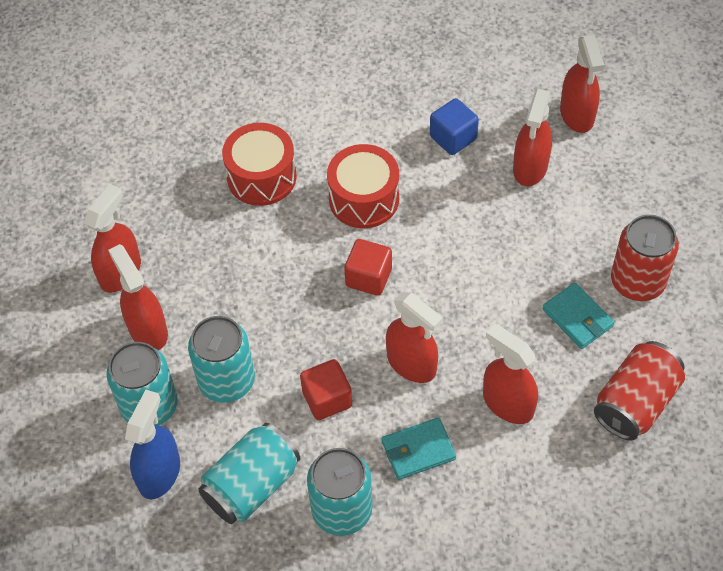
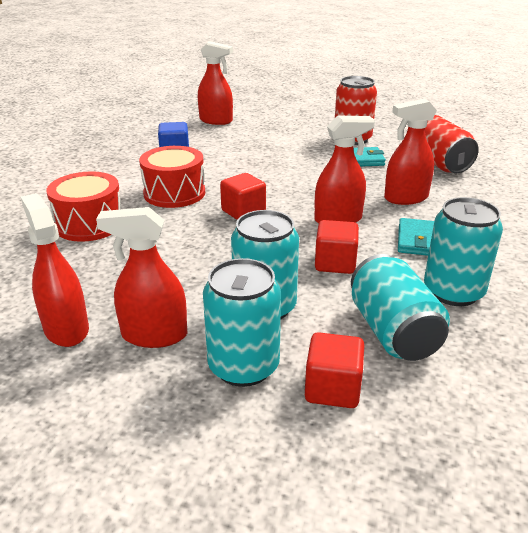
camera: 60 degrees left, 25 degrees down
blue spray bottle [125,390,180,499] -> red cube [305,332,364,408]
red spray bottle [513,89,552,186] -> none

